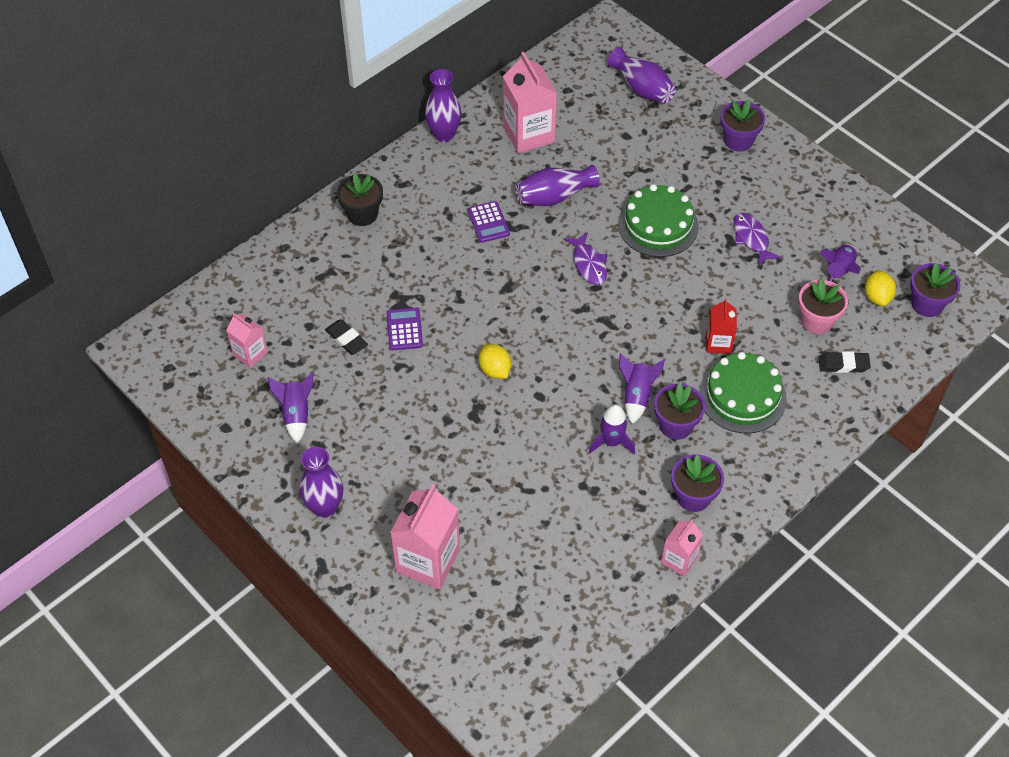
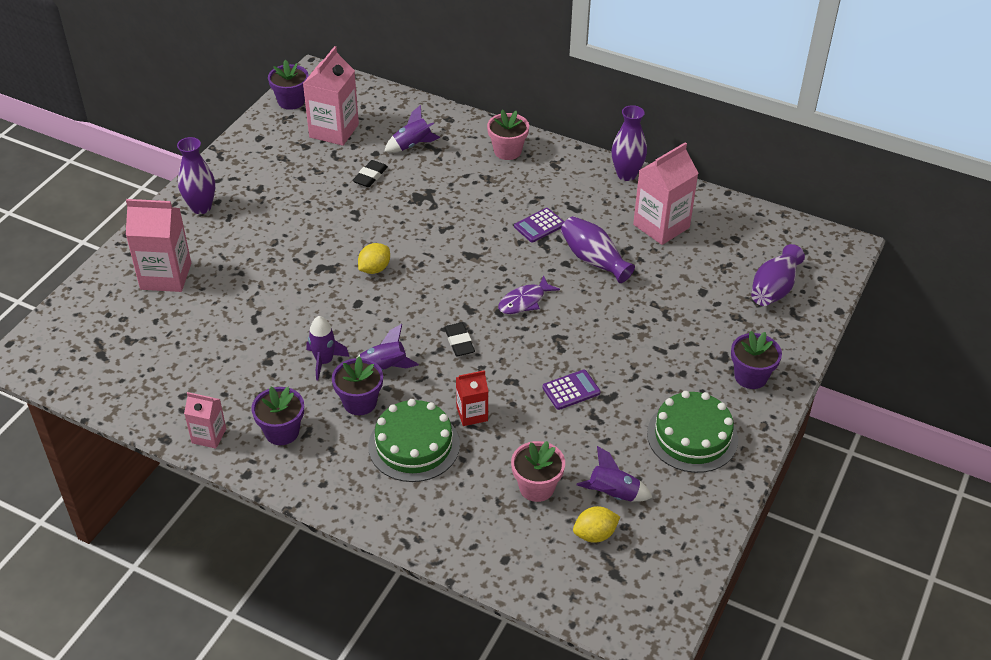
camera: 70 degrees right, 10 degrees down
pink carton [226,313,268,368] -> pink carton [303,46,359,146], size x1.79
purple rocket [268,372,313,443] -> purple rocket moved to [384,105,440,153]
black flower pot [337,173,383,226] -> pink flower pot [487,110,529,160]
purple calculator [386,308,423,350] -> purple calculator moved to [542,370,601,410]
green cake [618,184,699,257] -> green cake moved to [647,391,738,473]
purple fish [734,213,781,265] -> none
black eraser [819,351,871,373] -> black eraser moved to [444,322,475,356]
purple flower pot [910,263,960,317] -> purple flower pot moved to [268,60,309,110]

